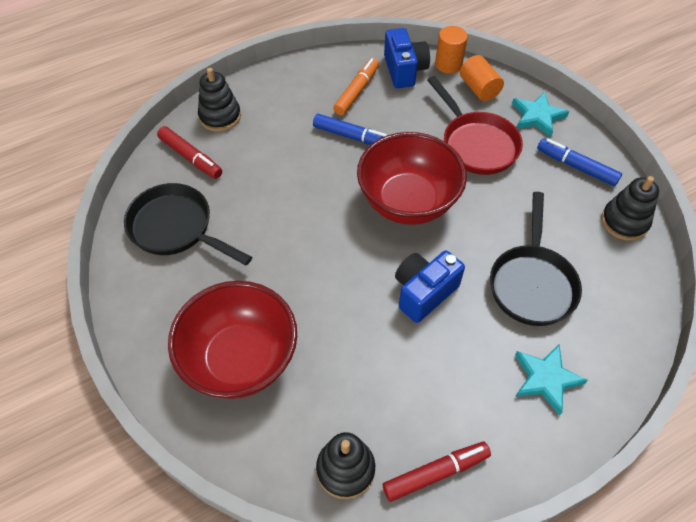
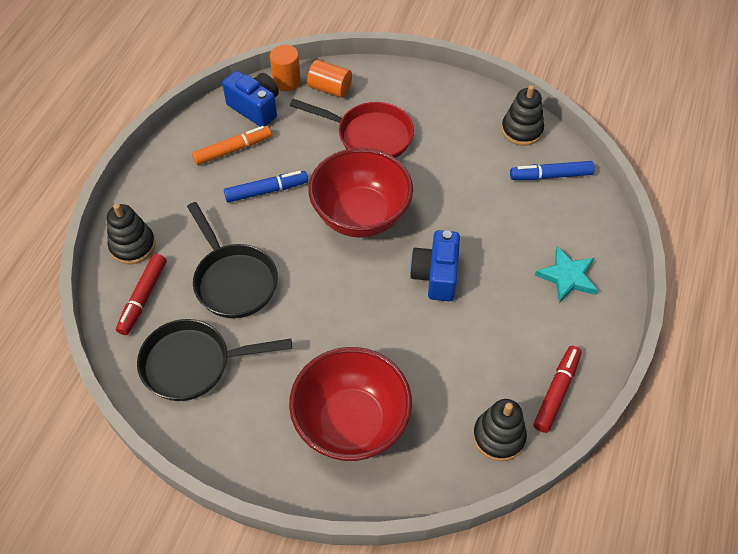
camera: 40 degrees left, 0 degrees up
red marker [157,126,222,179] -> red marker turned 105 degrees clockwise [116,254,166,335]
orange marker [333,58,379,115] -> orange marker turned 75 degrees clockwise [192,126,271,165]
black pan [490,192,582,326] -> black pan moved to [187,202,278,318]
turquoise star [512,91,569,137] -> none
blue marker [537,138,622,186] -> blue marker moved to [510,161,595,180]

